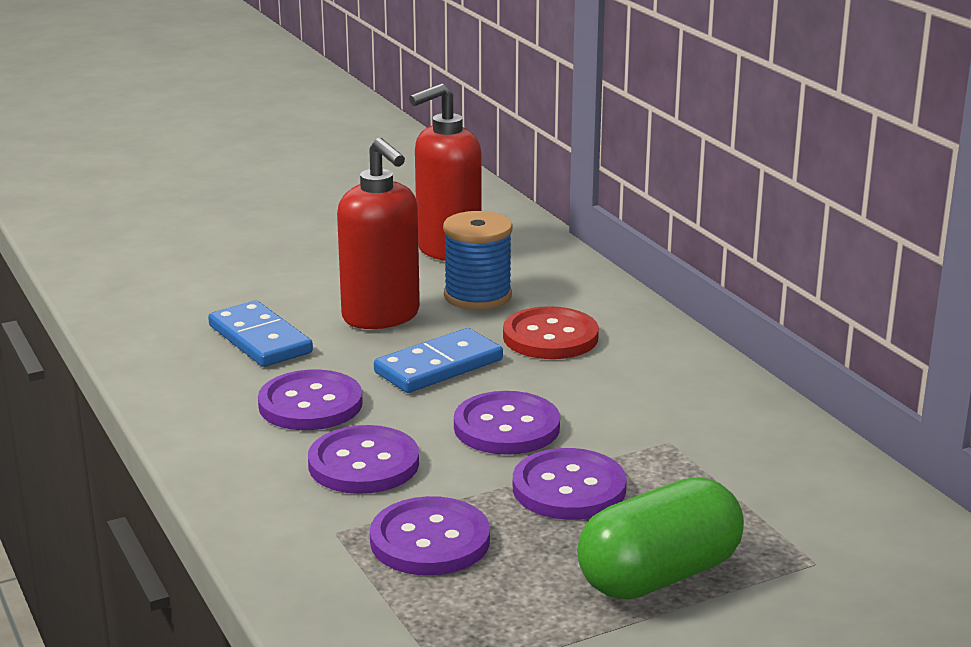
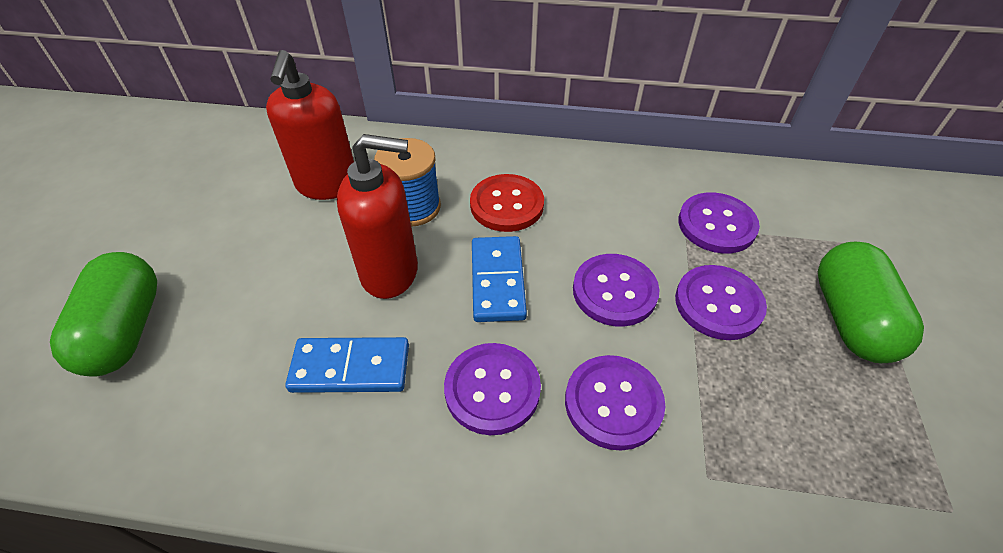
camera: 55 degrees left, 25 degrees up
purple button [370,496,490,576] -> purple button moved to [678,192,760,254]
none -> green capsule [50,252,157,376]

